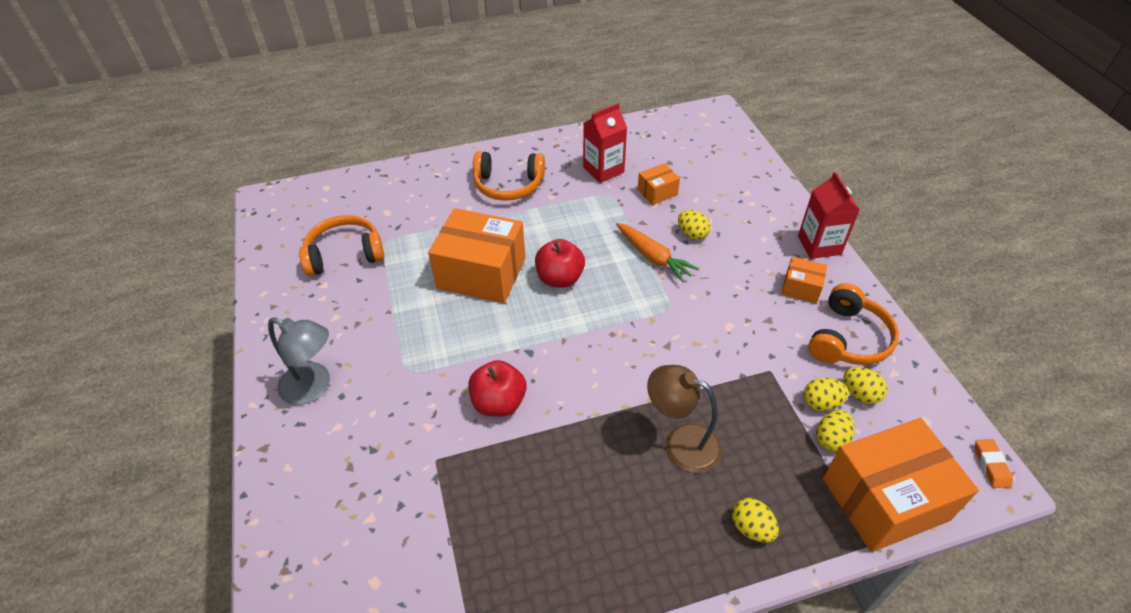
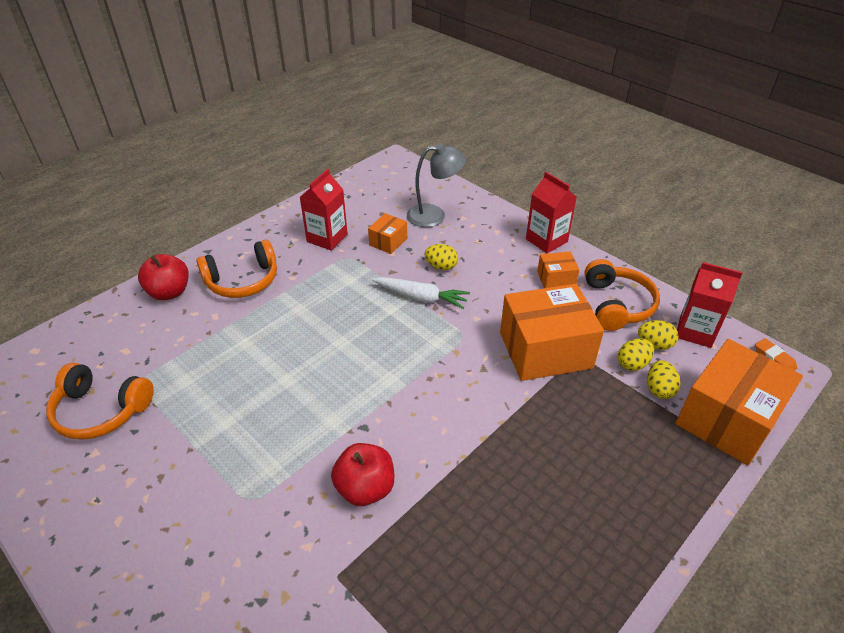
camera: 30 degrees left, 5 degrees down
grey lamp [268,318,330,405] -> grey lamp moved to [407,143,466,227]
orange headphones [299,215,385,276] -> orange headphones turned 120 degrees counterclockwise [46,363,154,440]
orange box [428,208,526,303] -> orange box moved to [500,284,604,381]
red apple [535,239,585,288] -> red apple moved to [138,254,189,300]
orange carrot [616,223,699,282] -> white carrot [372,277,470,309]
brown lamp [647,365,722,473] -> none
yellow egg [732,498,779,543] -> none
none -> red carton [677,262,743,348]

